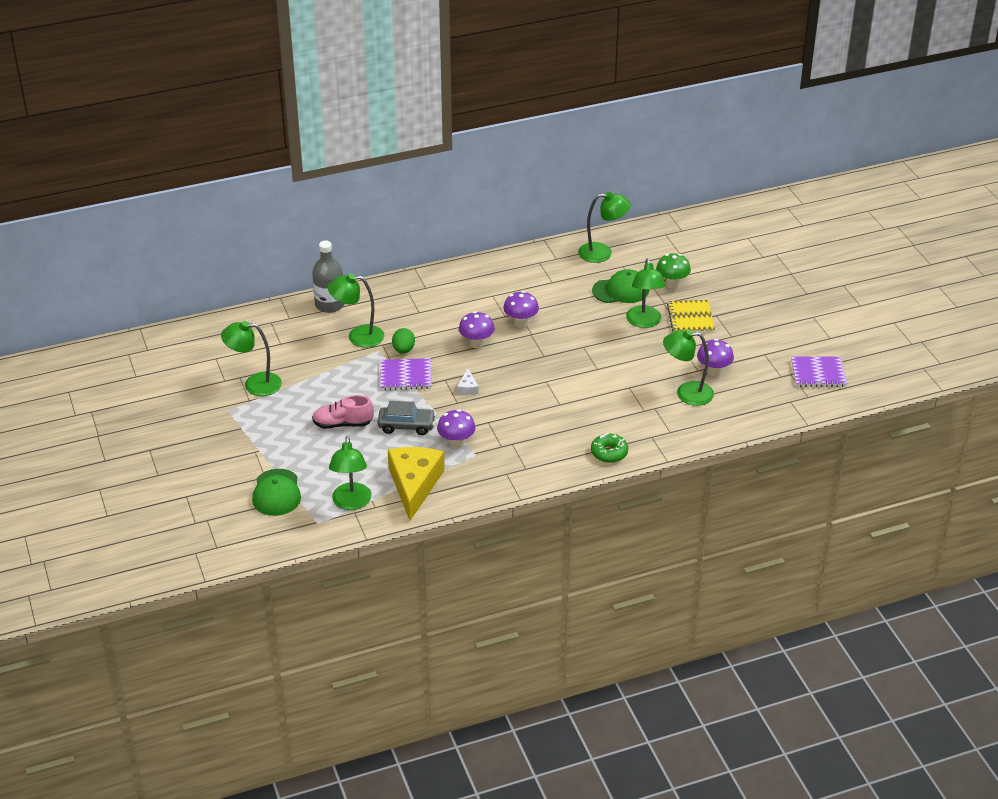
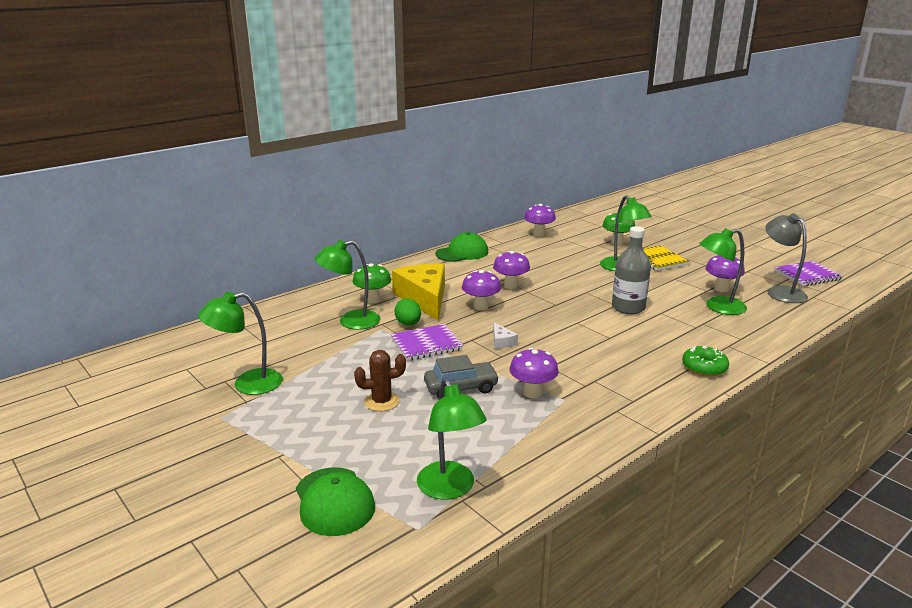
camera: 20 degrees left, 15 degrees down
grey bottle [312,240,344,313] -> grey bottle moved to [612,226,651,314]
pink shoe [312,395,374,429] -> brown cactus [354,350,406,411]
yellow cheese [388,447,445,521] -> yellow cheese moved to [392,264,445,321]
green lamp [578,192,631,263] -> purple mushroom [524,204,556,237]
green cap [592,269,649,303] -> green cap moved to [435,232,488,262]
none -> green mushroom [352,263,391,303]
none -> grey lamp [765,213,808,303]

